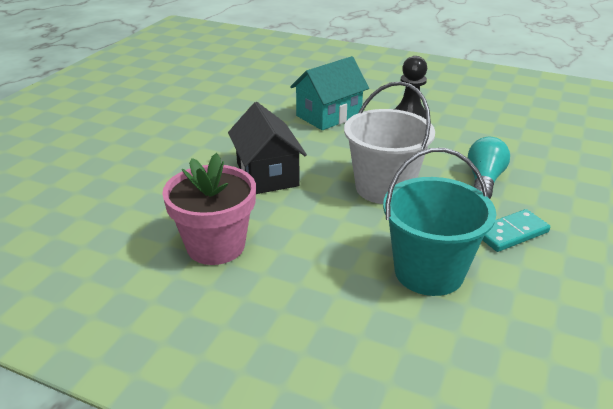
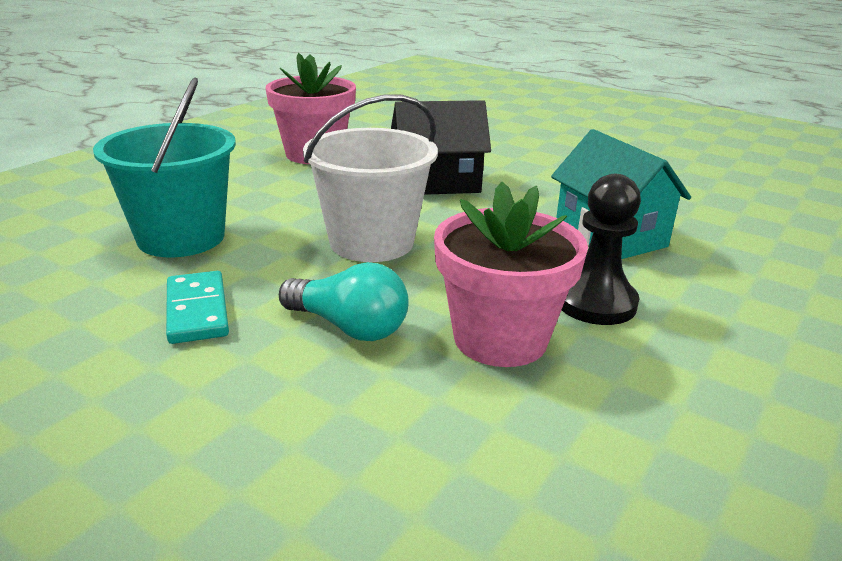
camera: 100 degrees right, 5 degrees down
none -> pink flower pot [434,182,588,367]

